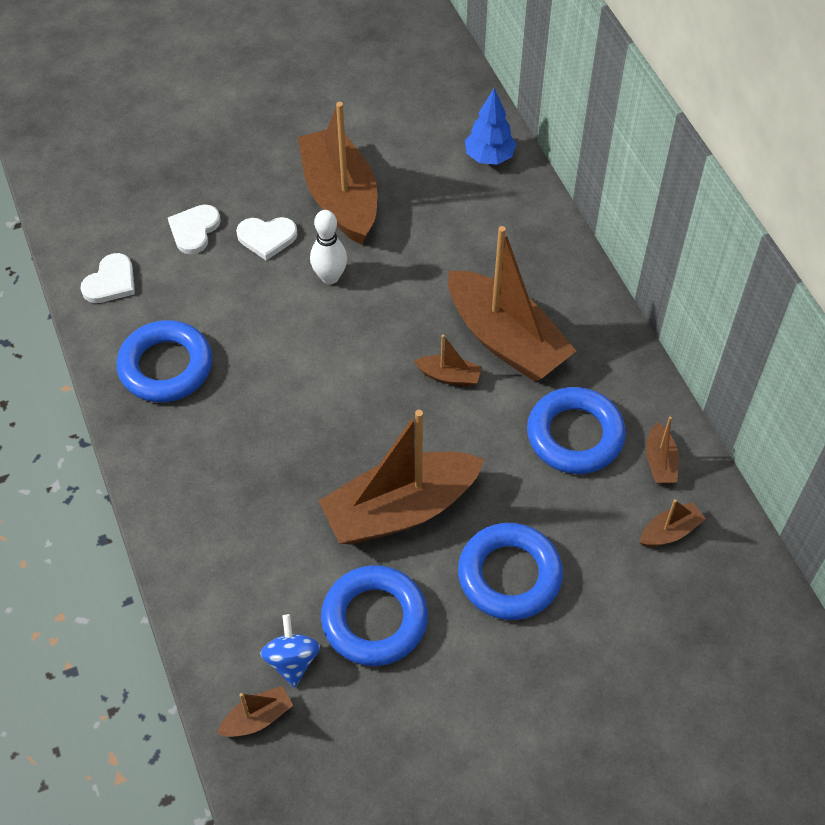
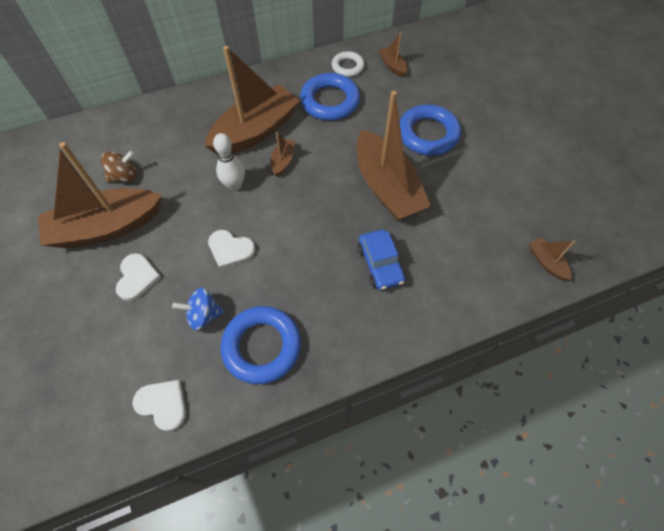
camera: 90 degrees left, 5 degrees up
white heart [168,205,221,254] -> white heart moved to [208,230,256,269]
blue spinning top [260,614,320,688] -> blue spinning top moved to [172,287,224,330]
white bowling pin [310,210,347,284] -> white bowling pin moved to [213,133,245,191]
blue ring [321,565,428,666] -> none
blue tree [465,88,517,165] -> none
brown boat [646,417,679,484] -> white ring [332,51,365,77]
none -> brown spinning top [101,150,137,182]
none -> blue car [358,229,406,290]

